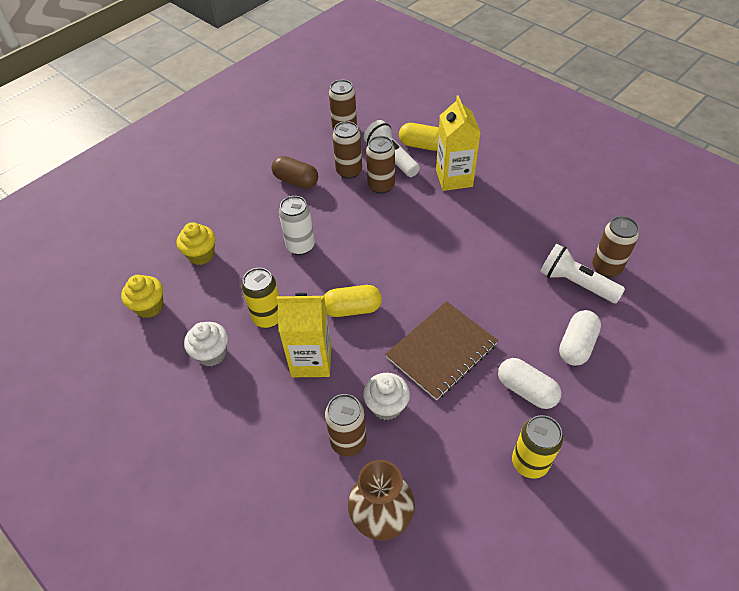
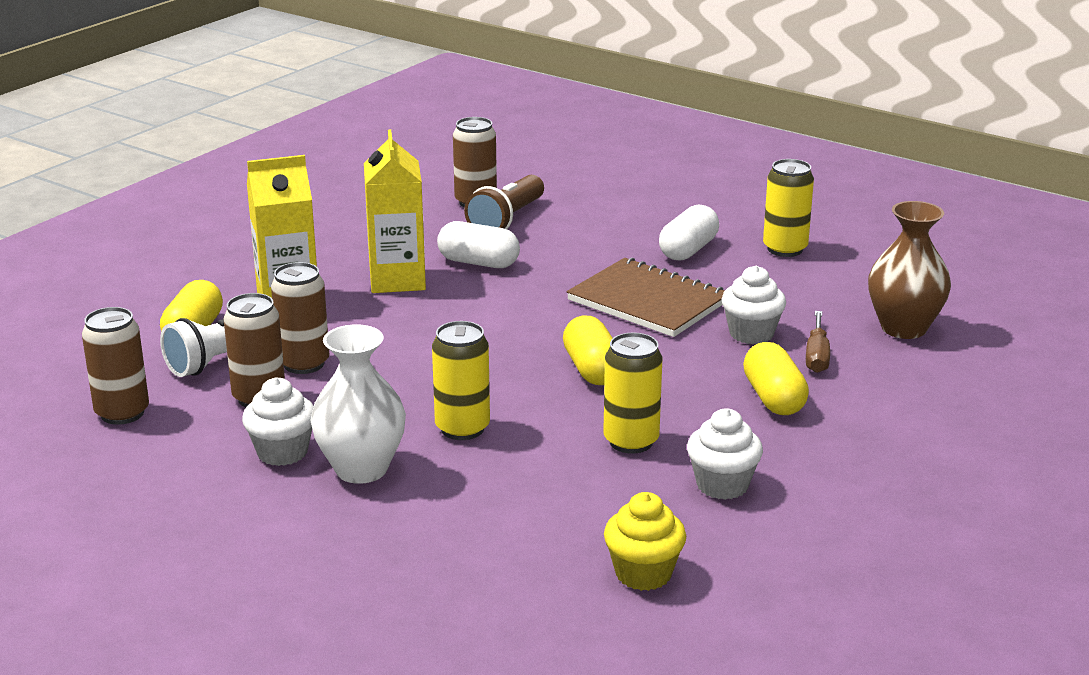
camera: 100 degrees left, 25 degrees down
yellow cupcake [177,222,215,265] -> none
brown capsule [271,156,318,189] -> white cupcake [242,377,314,466]
yellow carton [276,293,331,377] -> yellow carton moved to [364,130,426,293]
white can [279,196,315,255] -> yellow can [432,321,490,440]
brown can [325,394,367,456] -> brown screwdriver [806,311,830,373]
white flashlight [540,244,625,303] -> brown flashlight [464,175,544,229]
white capsule [559,310,601,366] -> white capsule moved to [437,221,520,268]
none -> white vase [310,325,406,484]
none -> yellow capsule [743,342,809,415]

